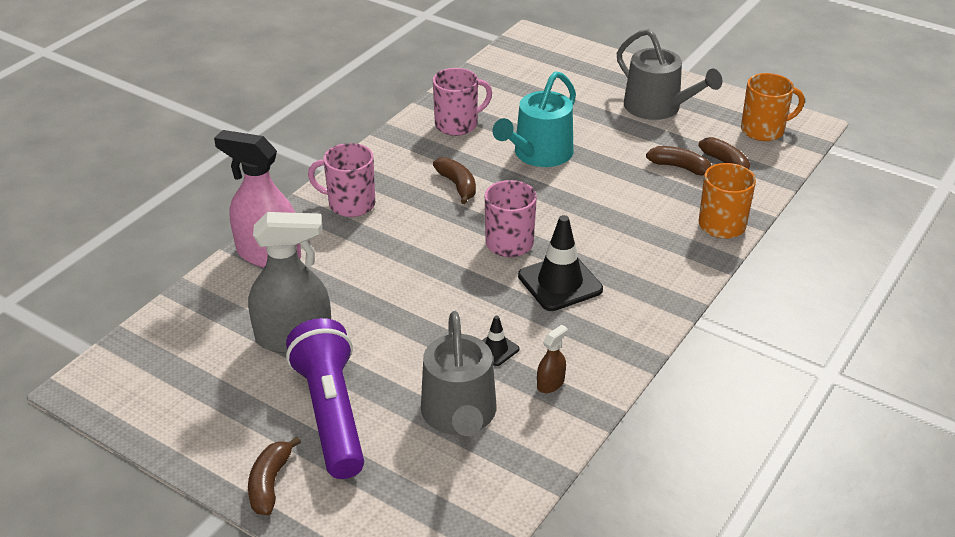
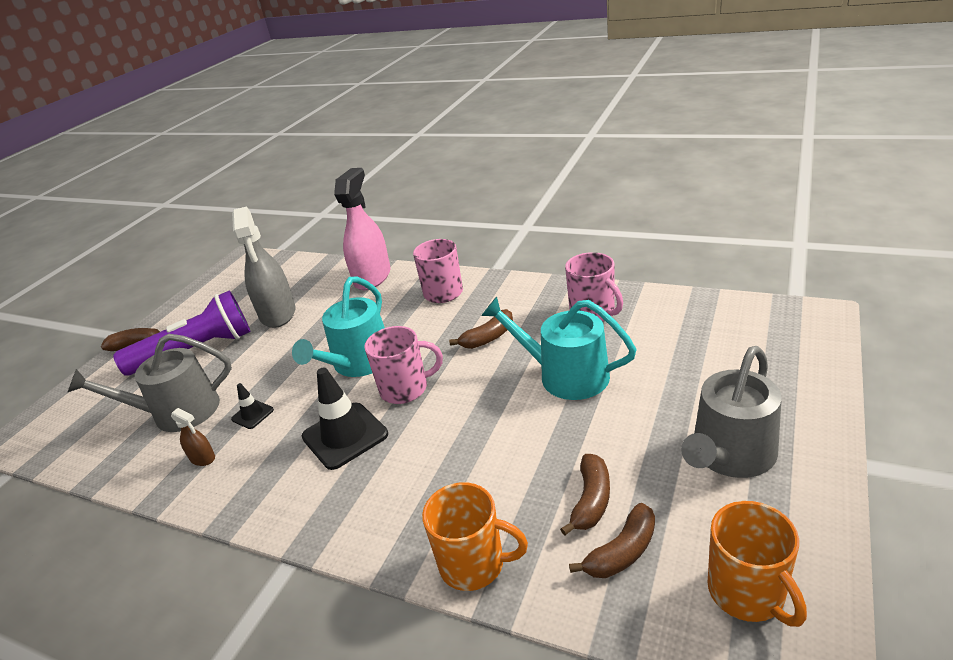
camera: 85 degrees right, 5 degrees down
none -> turquoise watering can [292,277,385,377]

